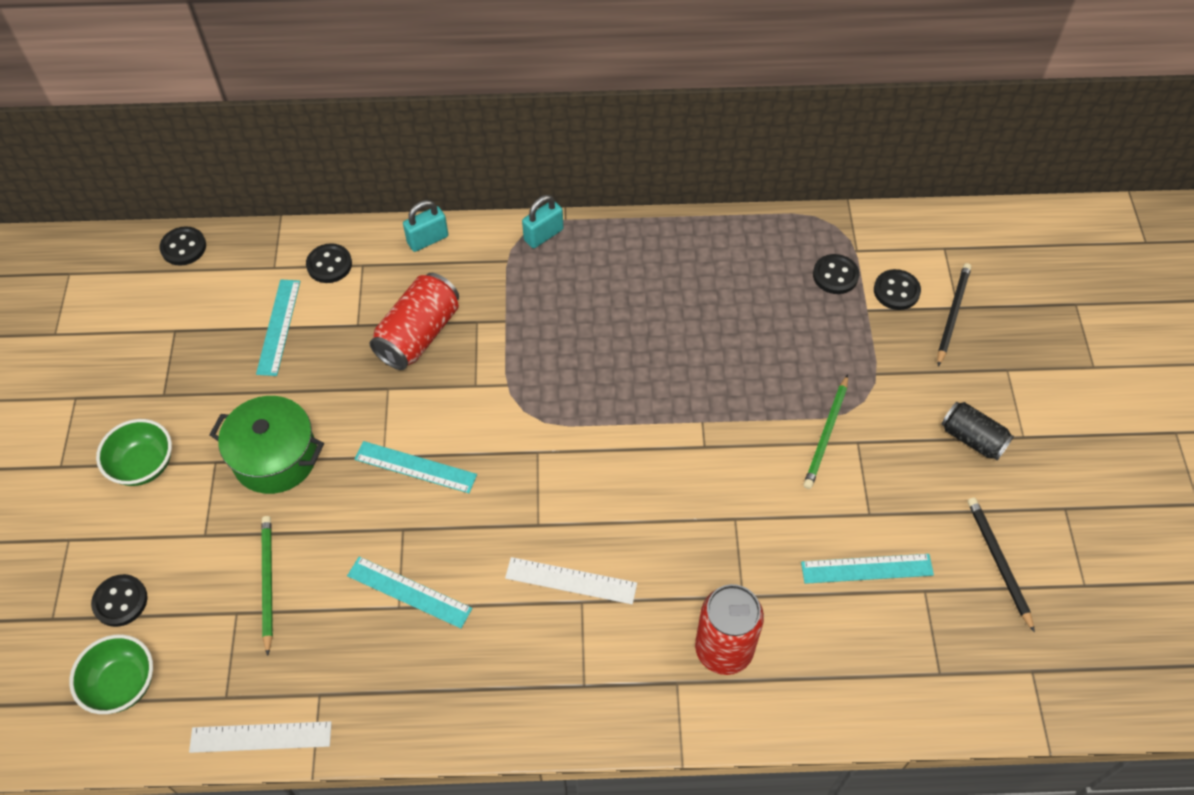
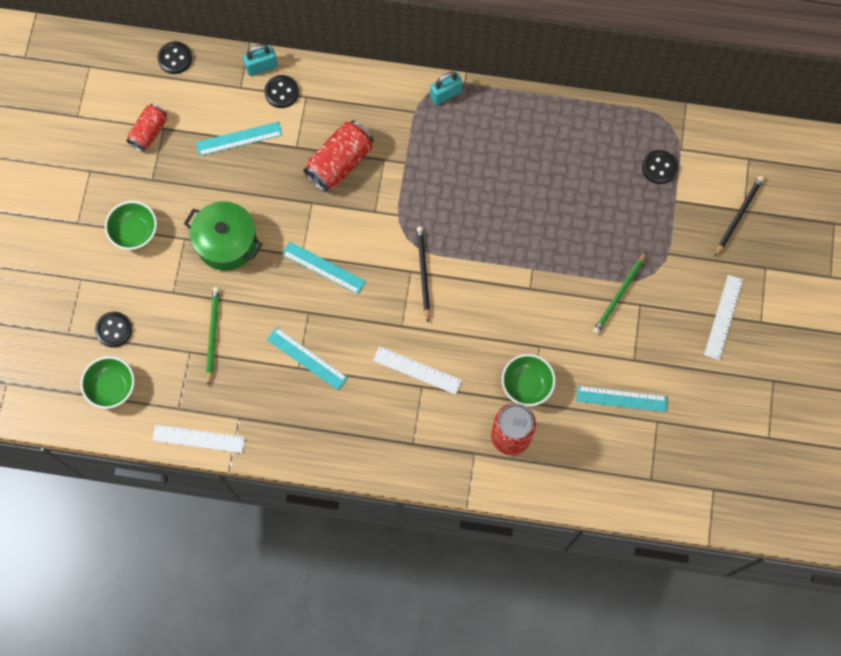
camera: 10 degrees right, 15 degrees up
turquoise ruler [256,279,300,376] -> turquoise ruler turned 60 degrees clockwise [196,122,282,156]
turquoise padlock [403,200,448,252] -> turquoise padlock moved to [243,44,278,76]
black button [874,269,921,310] -> none
black can [942,402,1014,460] -> white ruler [704,275,743,360]
black pencil [968,498,1035,632] -> black pencil moved to [417,226,430,322]
none -> red can [126,104,167,152]
none -> green bowl [502,354,556,406]

